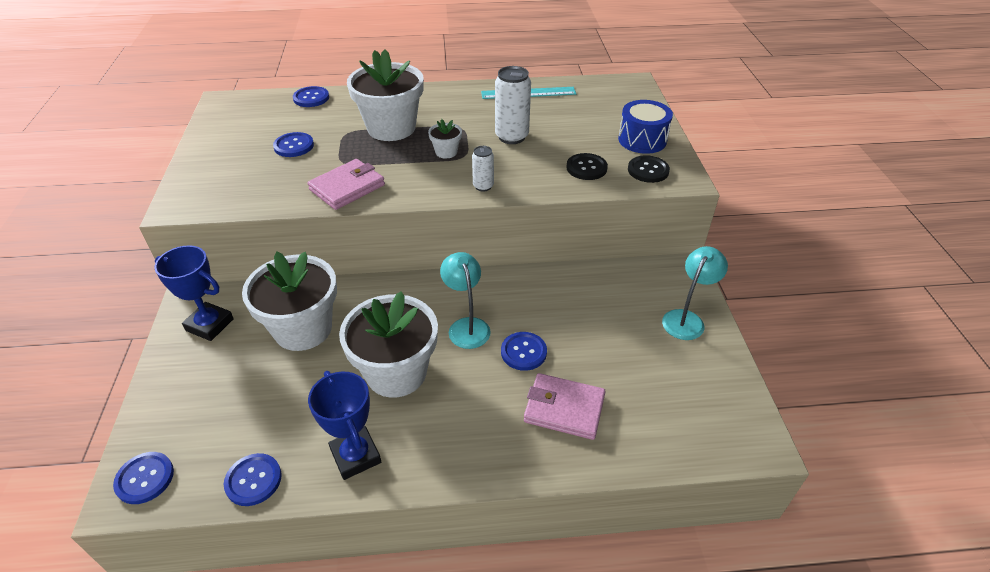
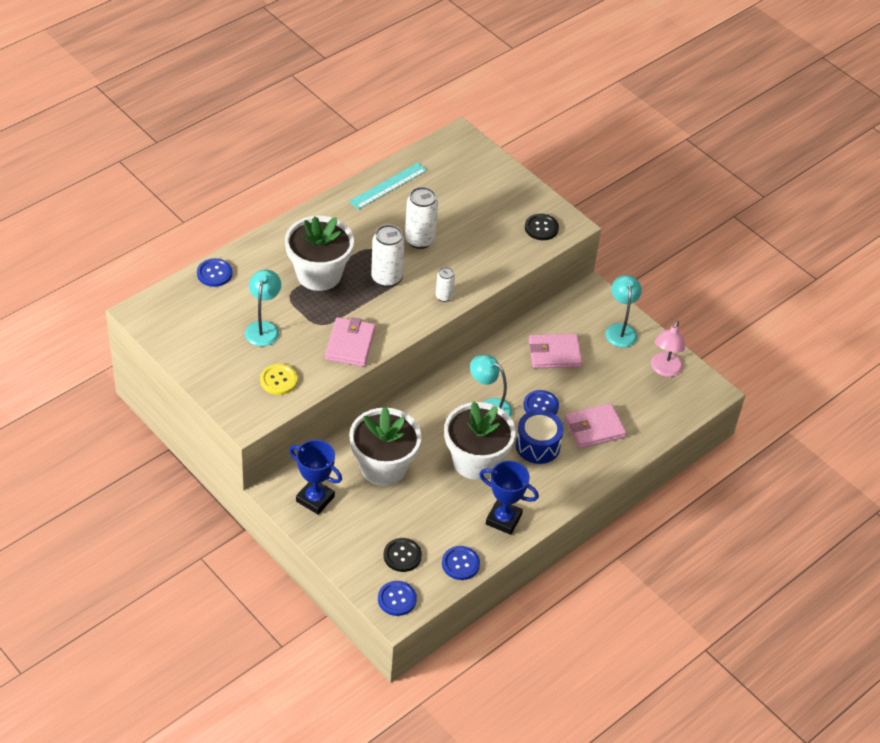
camera: 40 degrees left, 5 degrees up
blue trophy [154,245,234,341] -> blue trophy turned 45 degrees clockwise [289,440,342,515]
blue button [273,132,314,157] -> turquoise lamp [245,270,281,346]
white flower pot [428,119,462,158] -> white can [371,225,405,287]
black button [566,153,608,180] -> black button moved to [384,538,422,572]
blue drum [618,100,673,154] -> blue drum moved to [516,410,564,464]
none -> yellow button [260,364,297,395]
none -> pink wallet [529,334,582,368]
none -> pink lamp [651,321,685,377]

